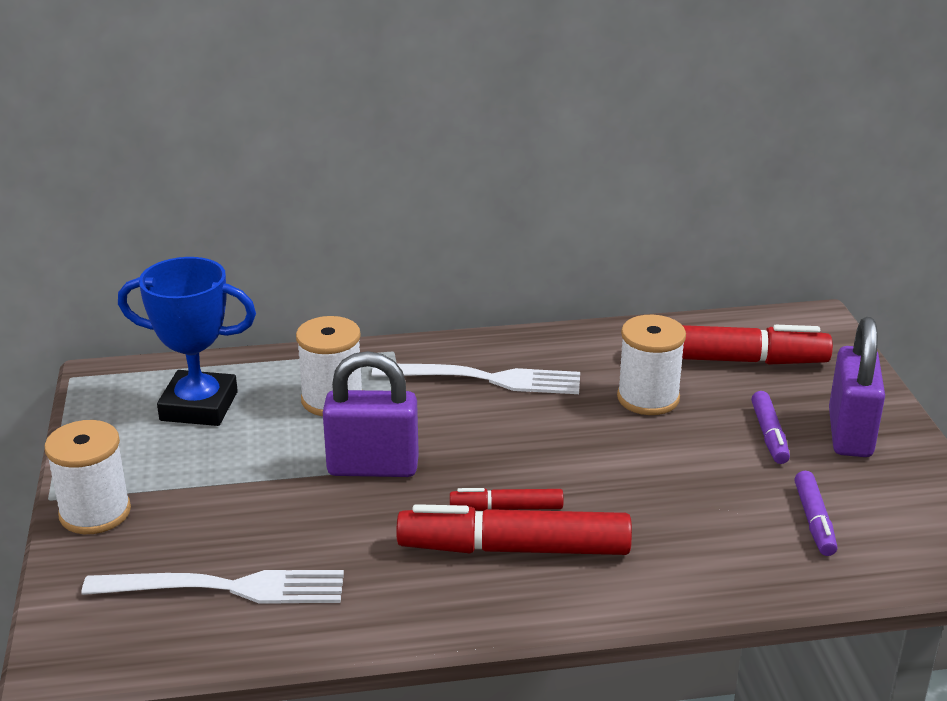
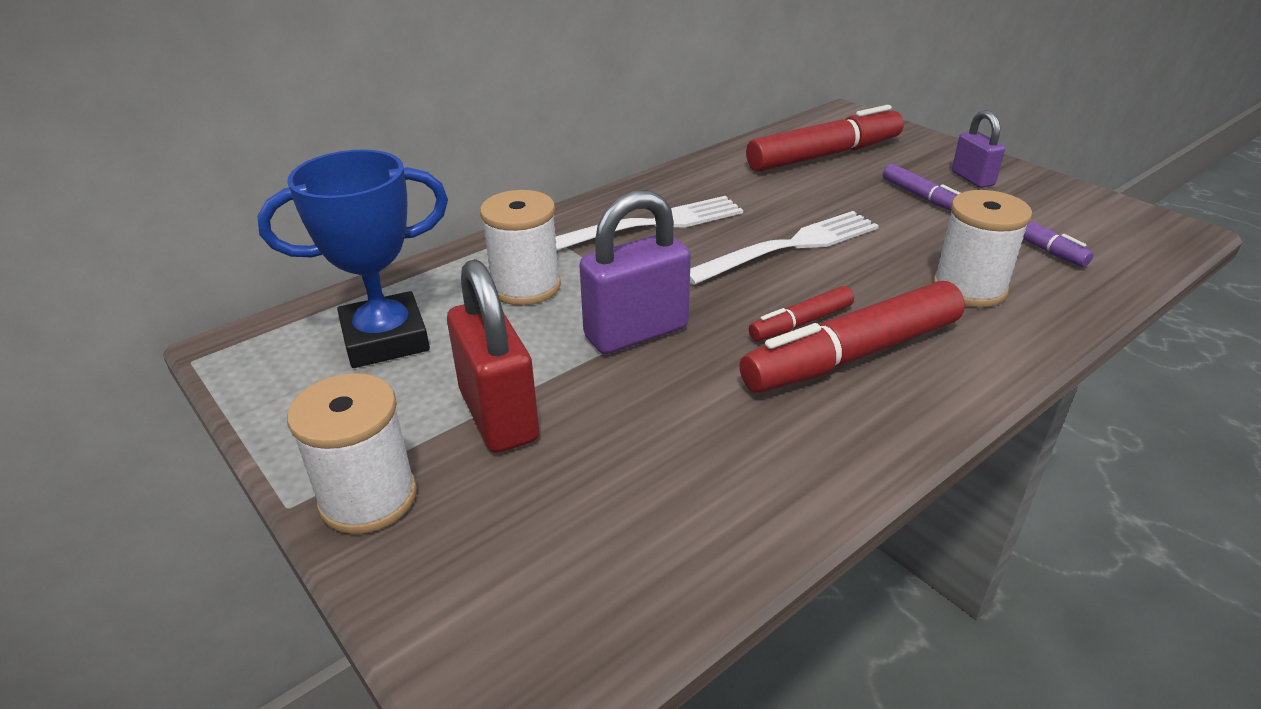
camera: 30 degrees left, 5 degrees up
white fork [82,570,344,604] -> white fork moved to [690,211,879,285]
white spool [617,315,686,415] -> white spool moved to [933,190,1032,308]
purple padlock [829,317,885,457] -> purple padlock [952,110,1005,188], size x0.60
none -> red padlock [447,259,539,453]

